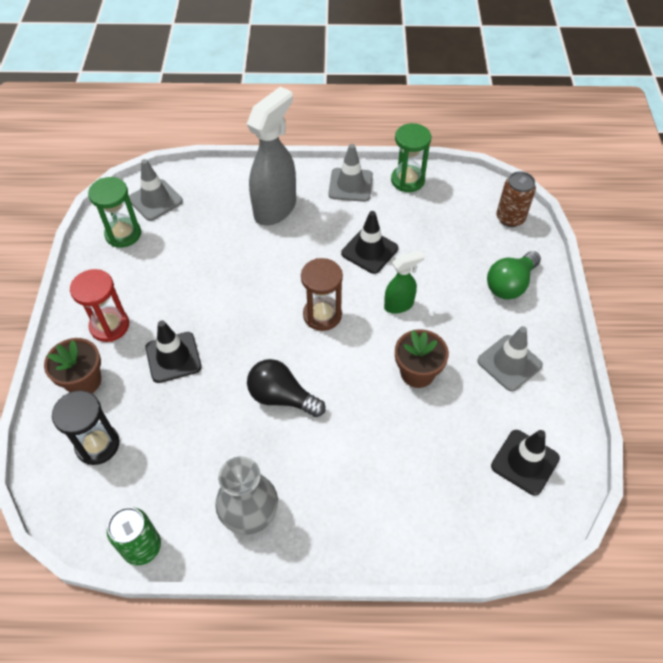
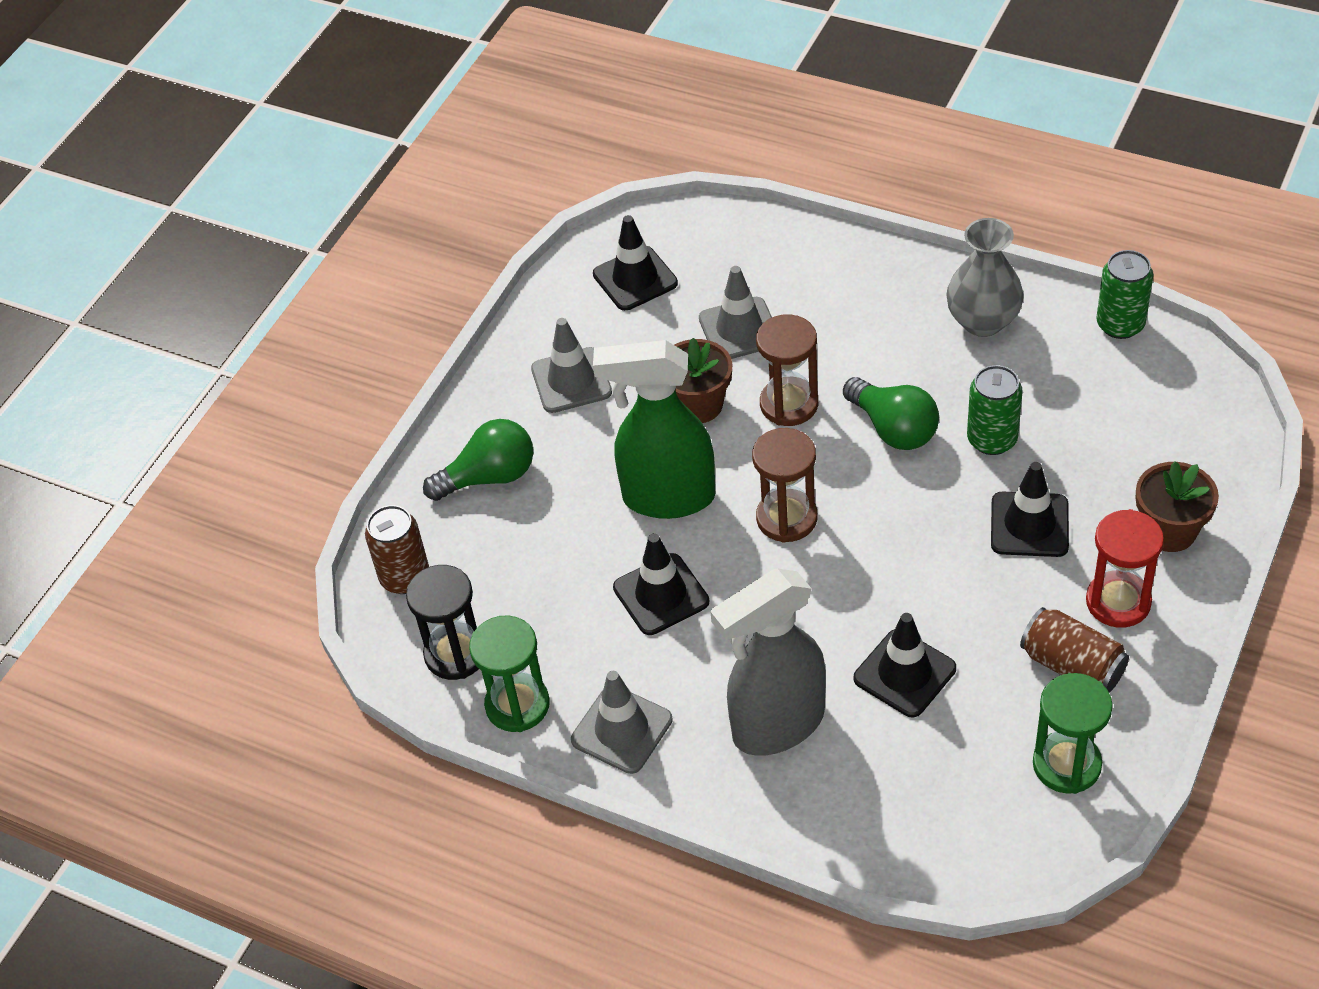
camera: 150 degrees left, 5 degrees down
black hourglass [52,390,119,465] -> black hourglass moved to [406,565,479,680]
grey traffic cone [129,159,183,221] -> grey traffic cone moved to [699,266,772,359]
black light bulb [247,359,326,417] -> green light bulb [843,377,939,450]
green spray bottle [384,250,424,314] -> green spray bottle [593,340,715,519], size x1.88
none -> brown hourglass [756,314,818,426]
none -> black traffic cone [854,613,956,717]
none -> green can [967,365,1022,455]
none -> brown can [1020,607,1129,693]

